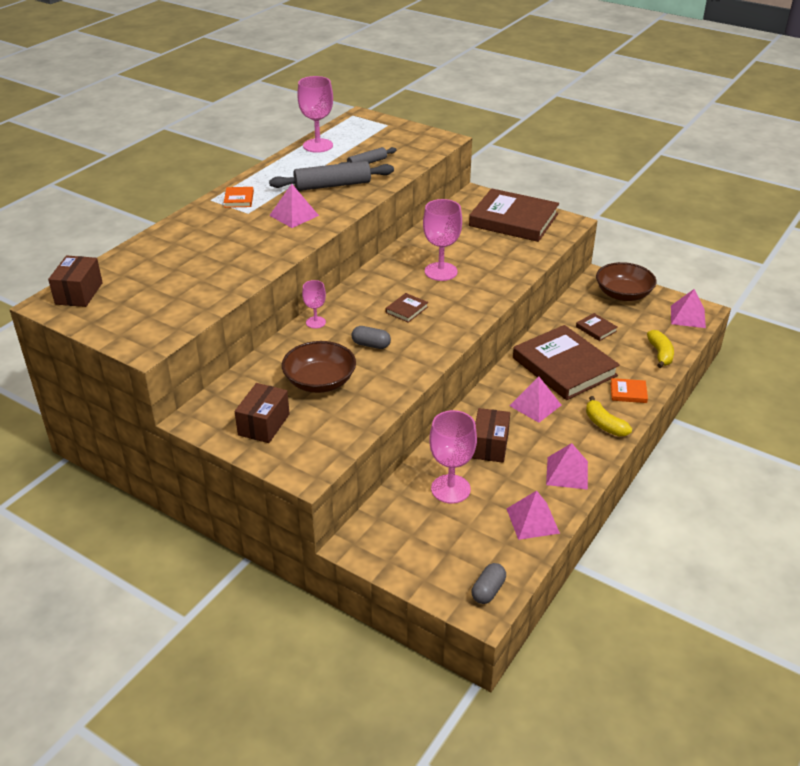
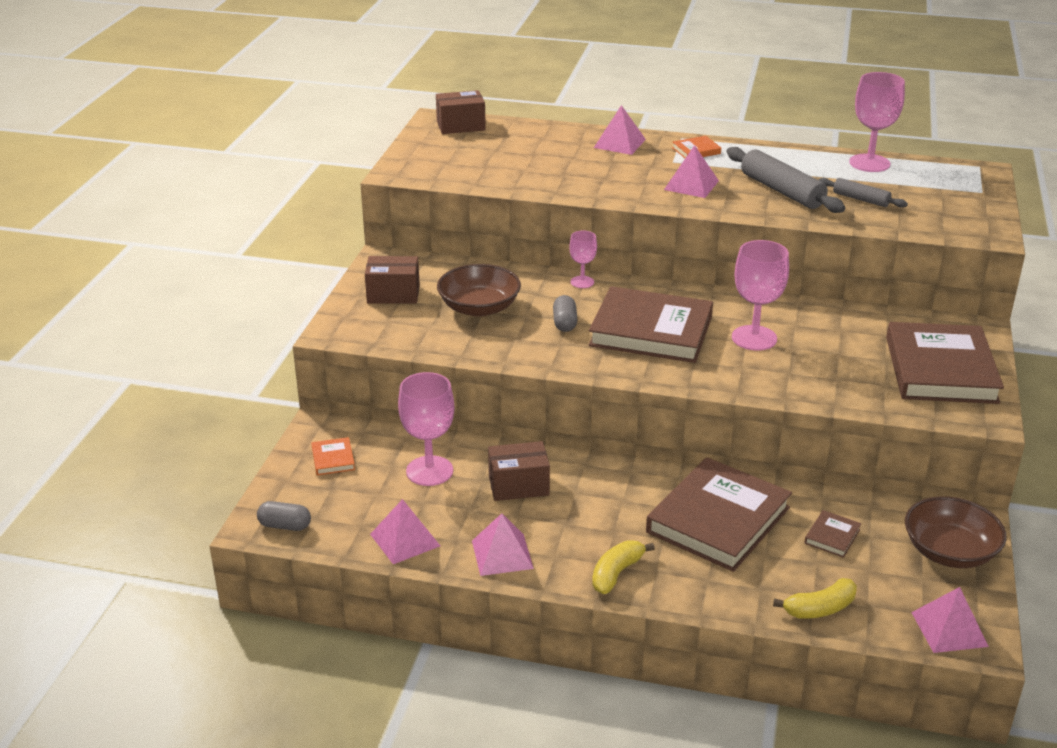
camera: 70 degrees right, 5 degrees down
brown book [386,293,428,323] -> brown book [588,286,713,363], size x2.45
pink pyramid [509,376,561,423] -> pink pyramid moved to [594,105,646,155]
orange book [610,378,648,403] -> orange book moved to [311,437,355,475]

